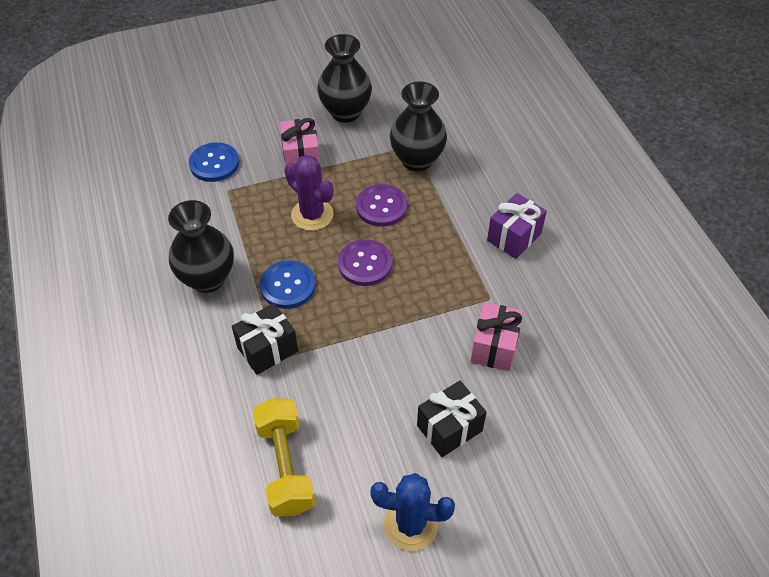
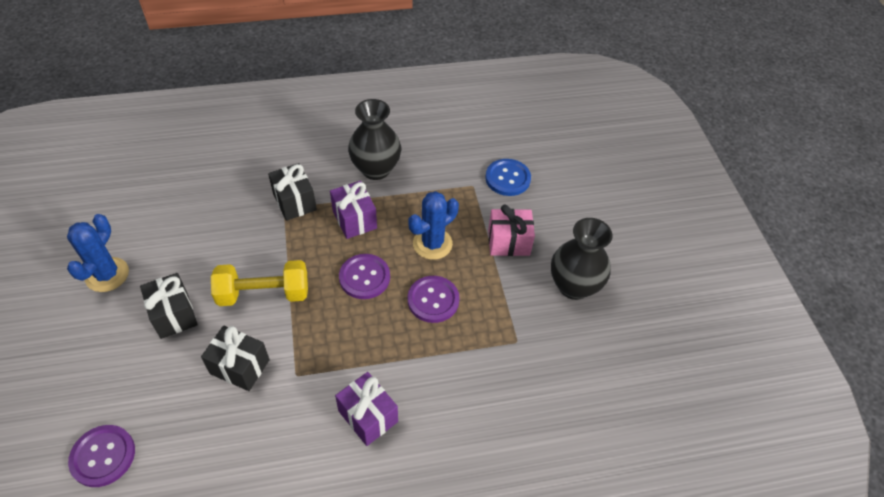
camera: 95 degrees right, 0 degrees up
yellow dumbbell [253,398,315,516] -> yellow dumbbell moved to [211,260,308,306]
blue button [260,260,316,309] -> purple gift [330,181,377,239]
purple cactus [285,155,334,231] -> blue cactus [408,191,459,260]
black vase [390,82,447,172] -> none
pink gift [470,302,523,371] -> black gift [201,326,270,391]
none -> purple button [68,425,135,487]

